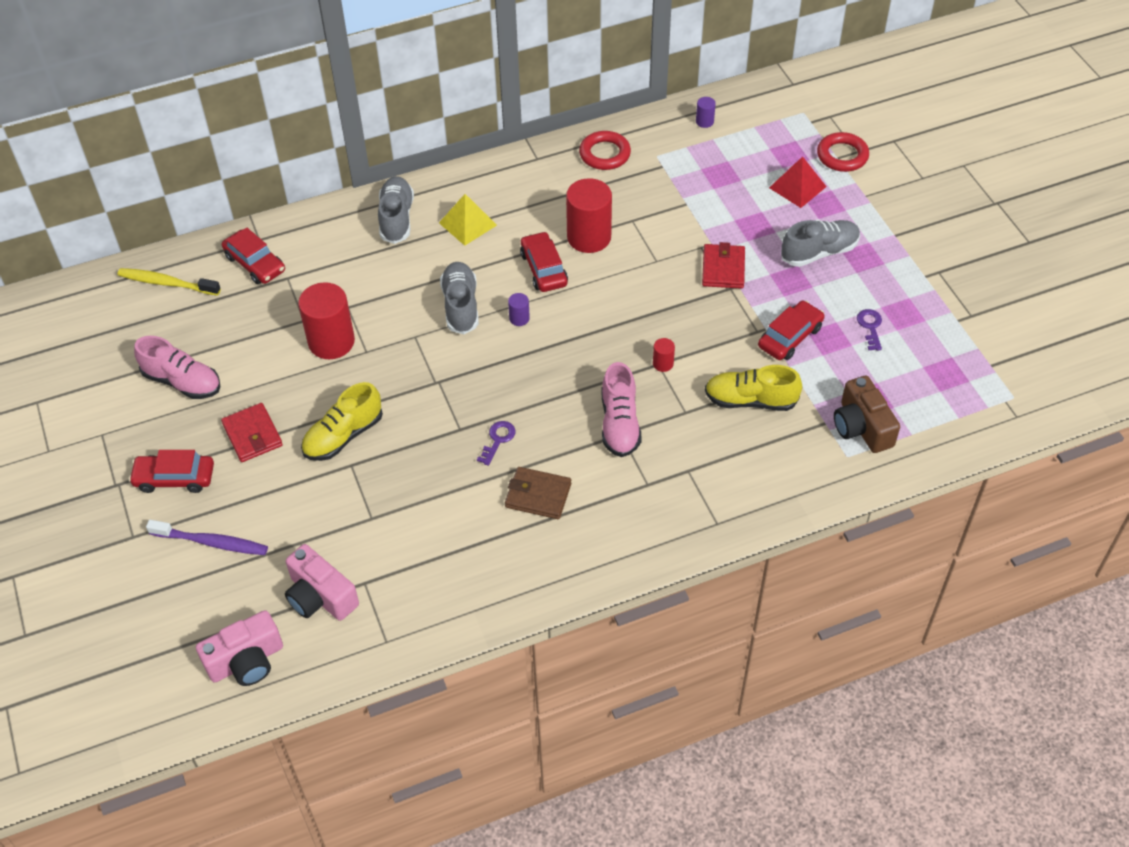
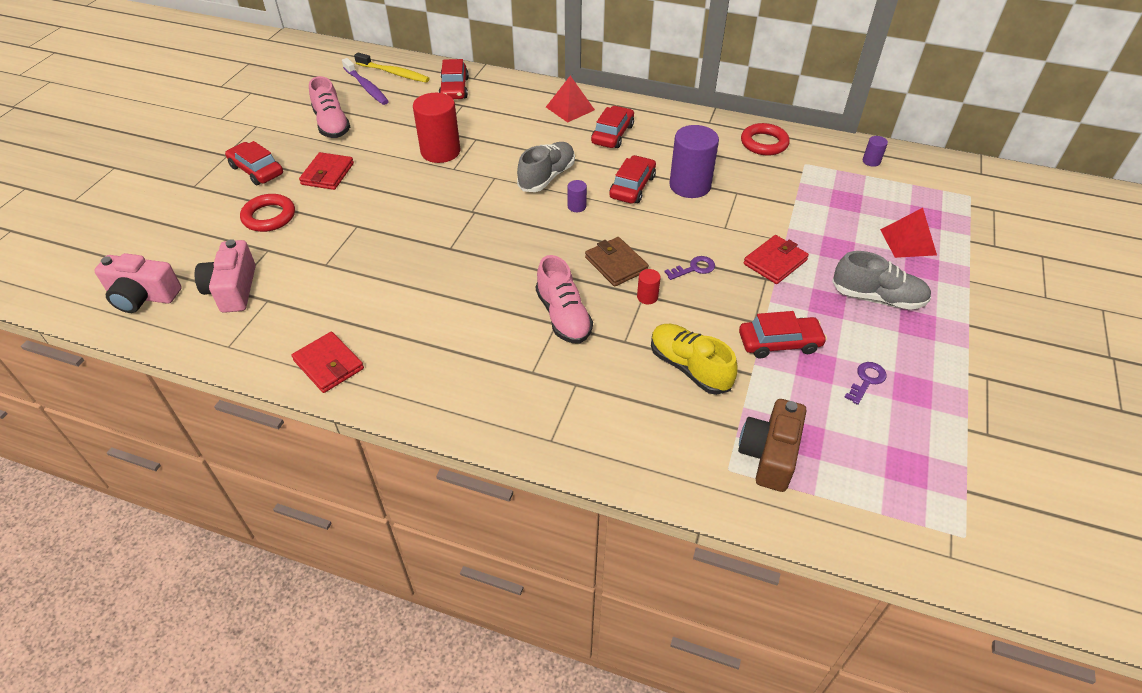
camera: 40 degrees right, 5 degrees down
yellow toothbrush [117,268,221,296] -> yellow toothbrush turned 150 degrees clockwise [354,53,429,83]
purple toothbrush [146,520,268,555] -> purple toothbrush moved to [342,58,389,105]
yellow shoe [301,382,383,461] -> none
grey shoe [378,176,414,244] -> red pyramid [546,76,595,123]
yellow pyramid [439,194,497,246] -> red car [591,106,634,148]
purple key [477,421,516,466] -> purple key moved to [665,256,715,280]
brown wallet [505,467,571,519] -> brown wallet moved to [585,237,649,287]
red cylinder [566,178,612,253] -> purple cylinder [669,125,719,198]
pink shoe [602,362,642,457] -> pink shoe turned 60 degrees counterclockwise [536,255,593,344]
red ring [817,132,869,172] -> red ring moved to [240,194,295,232]
none -> red wallet [292,332,364,393]

